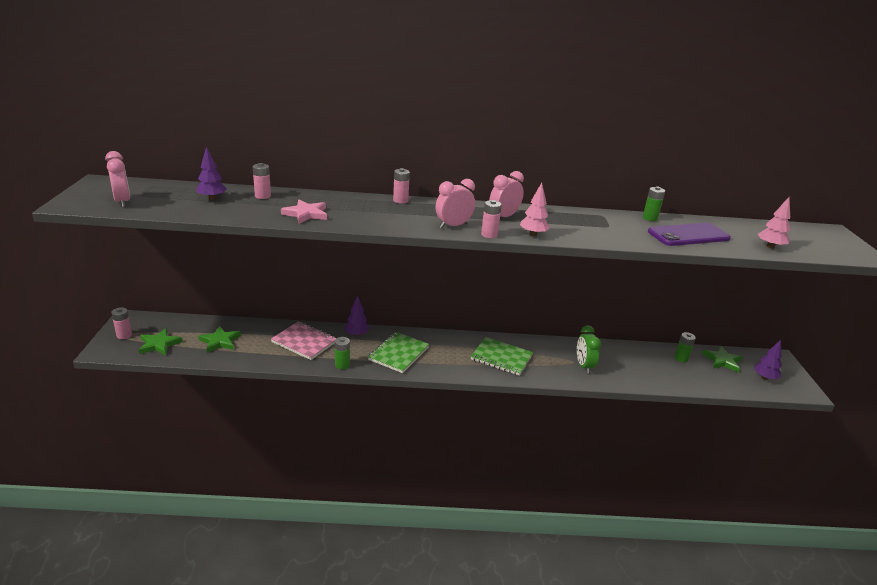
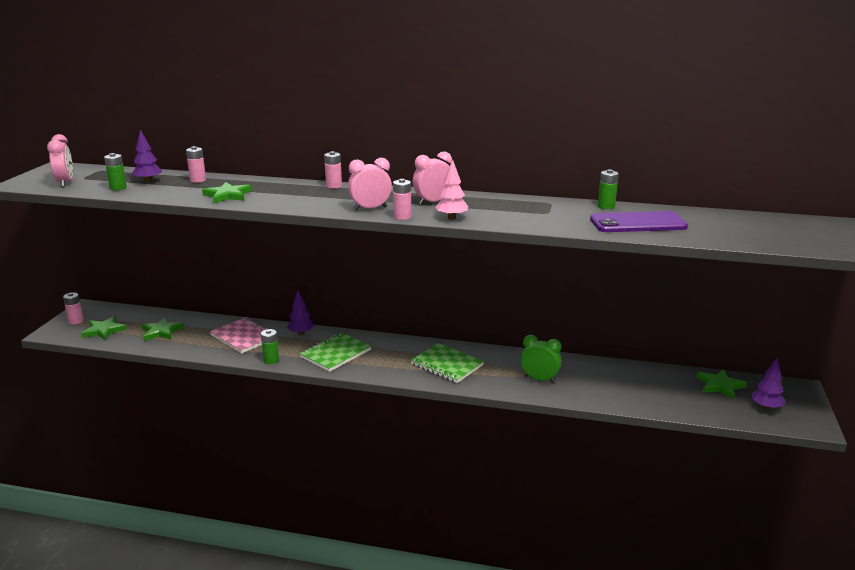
camera: 15 degrees right, 5 degrees down
pink star [281,200,327,224] -> green star [202,182,251,203]
green clock [577,325,601,374] -> green clock turned 105 degrees clockwise [520,335,562,383]
green battery [674,332,696,362] -> green battery moved to [104,153,127,190]
pink tree [758,197,790,249] -> none

